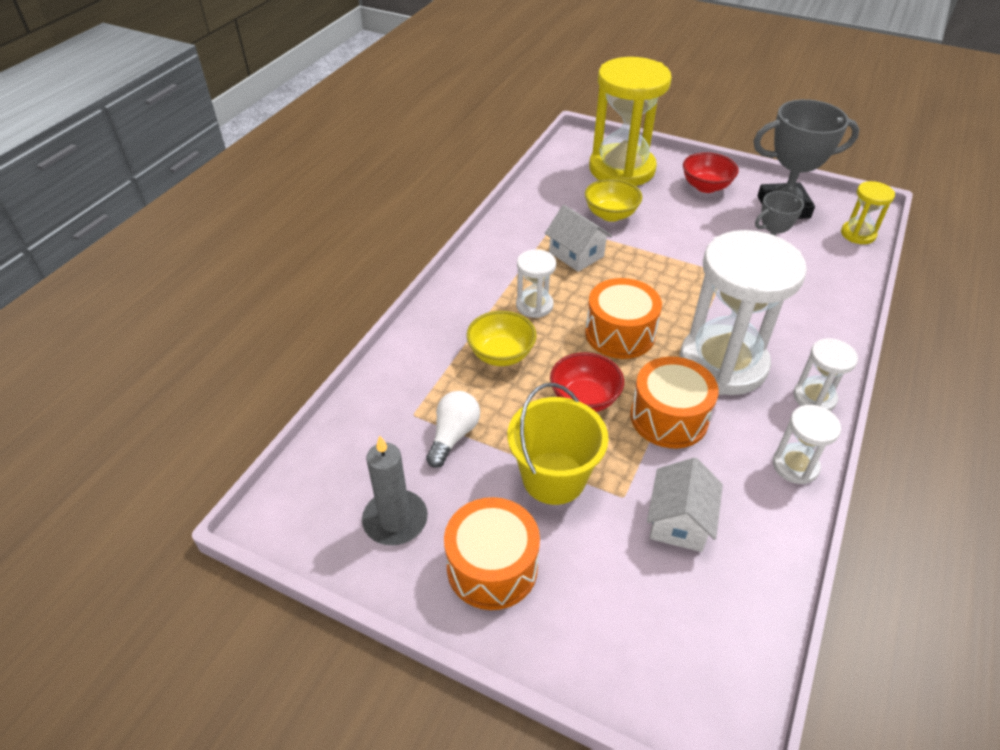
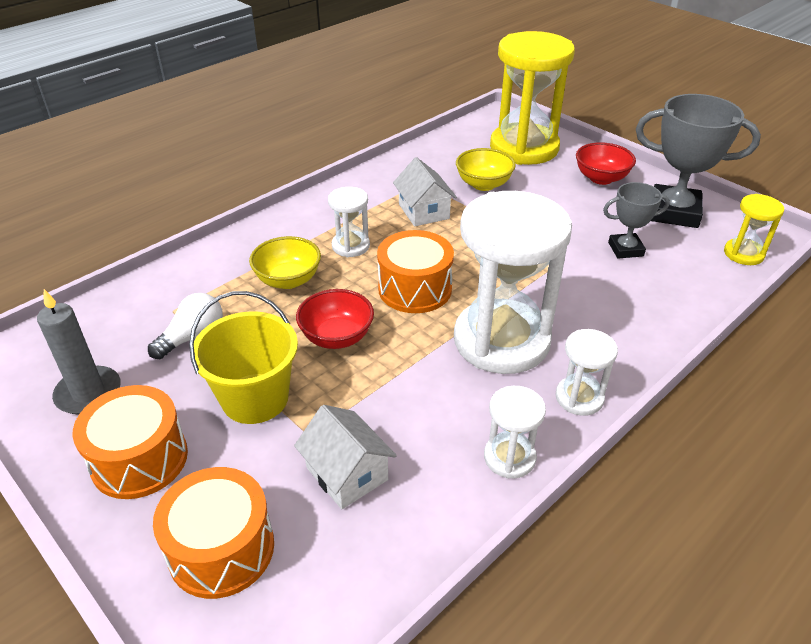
camera: 20 degrees right, 5 degrees down
orange drum [630,357,719,449] -> orange drum moved to [153,467,274,599]
white house [647,457,723,552] -> white house turned 75 degrees counterclockwise [294,405,397,509]

